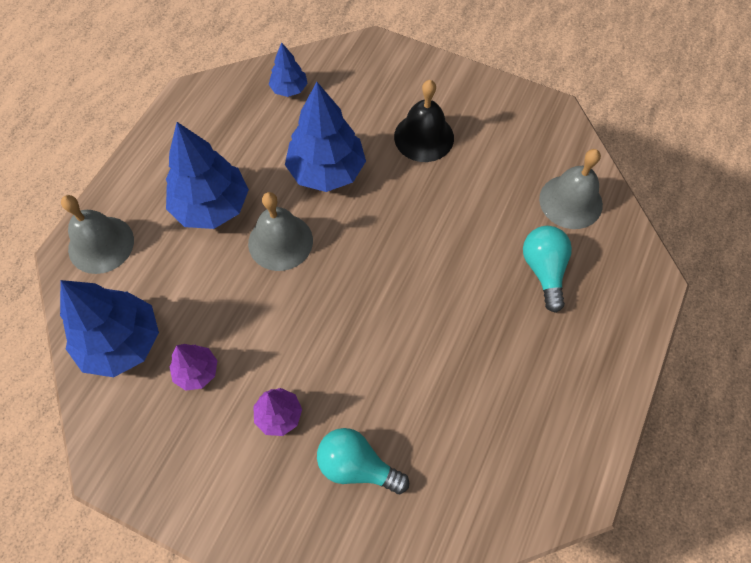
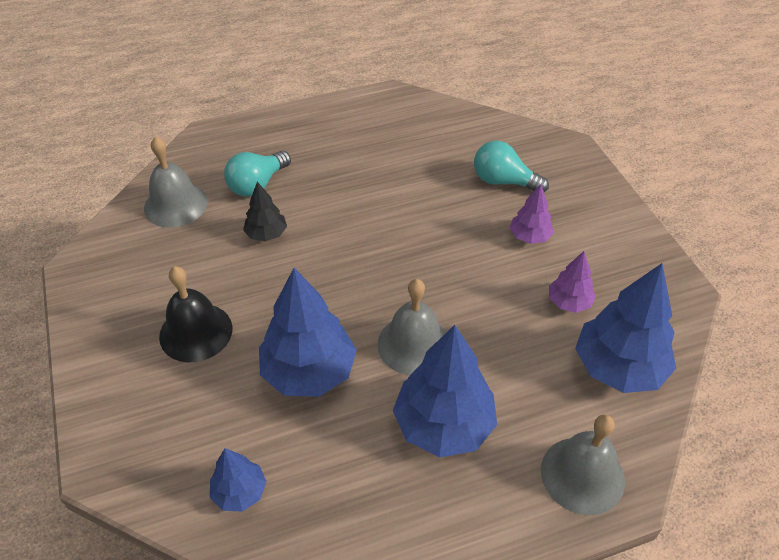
camera: 135 degrees left, 15 degrees down
turquoise light bulb [317,428,409,494] -> turquoise light bulb turned 135 degrees clockwise [474,141,549,192]
none -> black tree [243,182,287,242]

